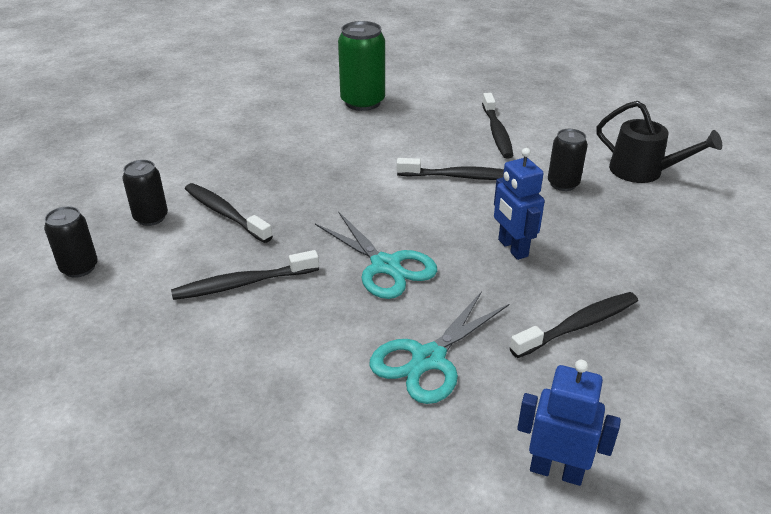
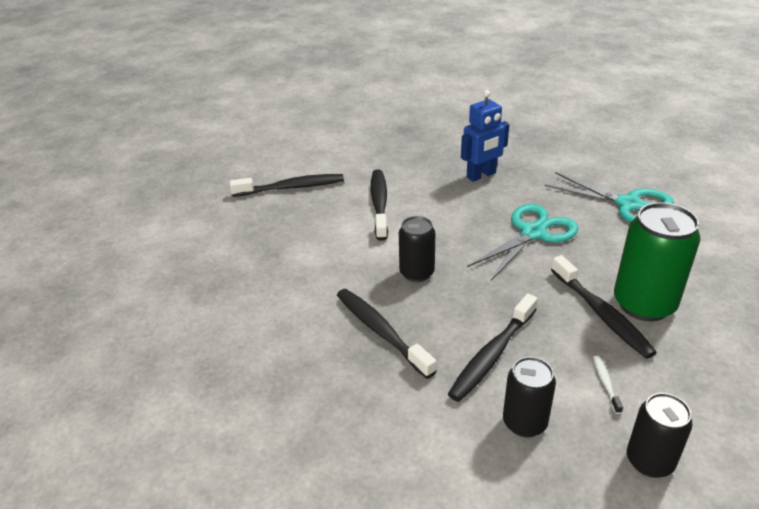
camera: 95 degrees left, 0 degrees up
green can [338,21,385,111] -> green can moved to [614,202,701,321]
black toothbrush [510,292,638,358] -> black toothbrush moved to [337,289,437,379]
blue robot [517,360,621,486] -> none
black can [548,129,588,191] -> black can moved to [399,216,435,282]
black watering can [596,101,722,183] -> none
none -> white toothbrush [593,356,623,414]

